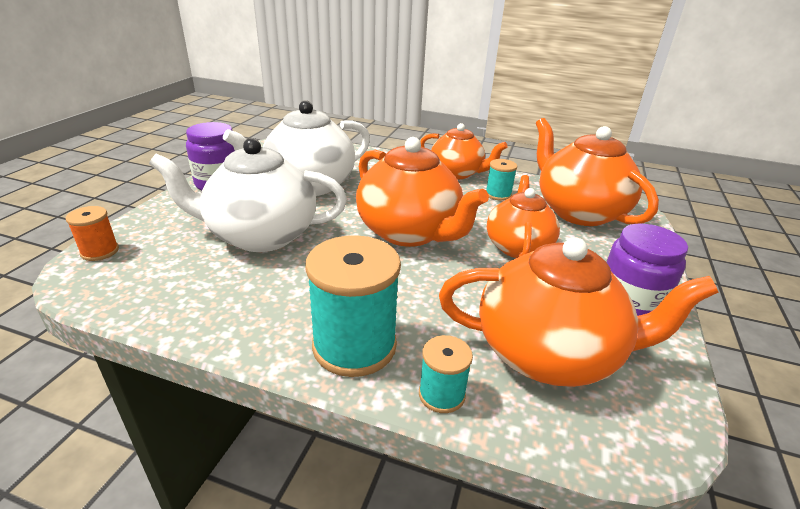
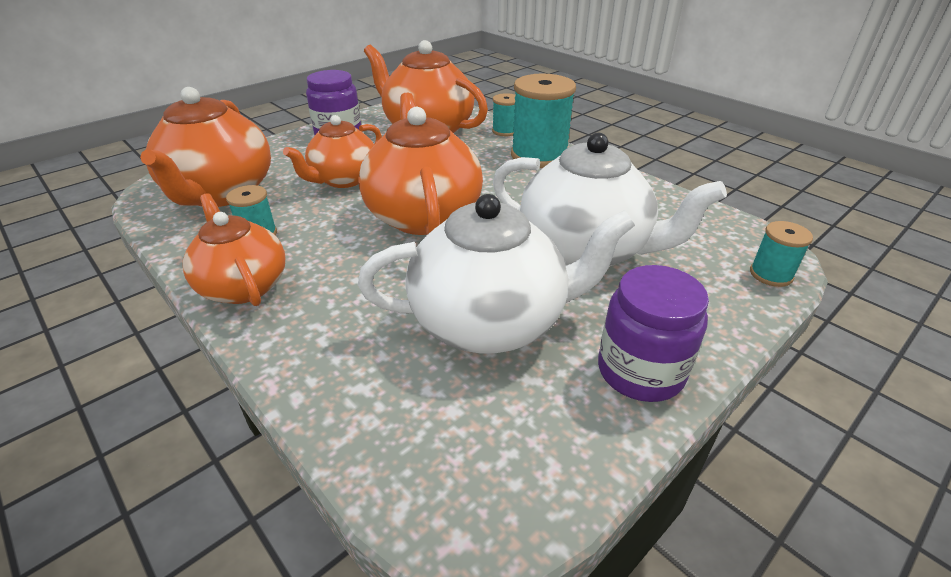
camera: 150 degrees left, 5 degrees up
orange spool [66,206,119,261] -> turquoise spool [750,221,813,287]

